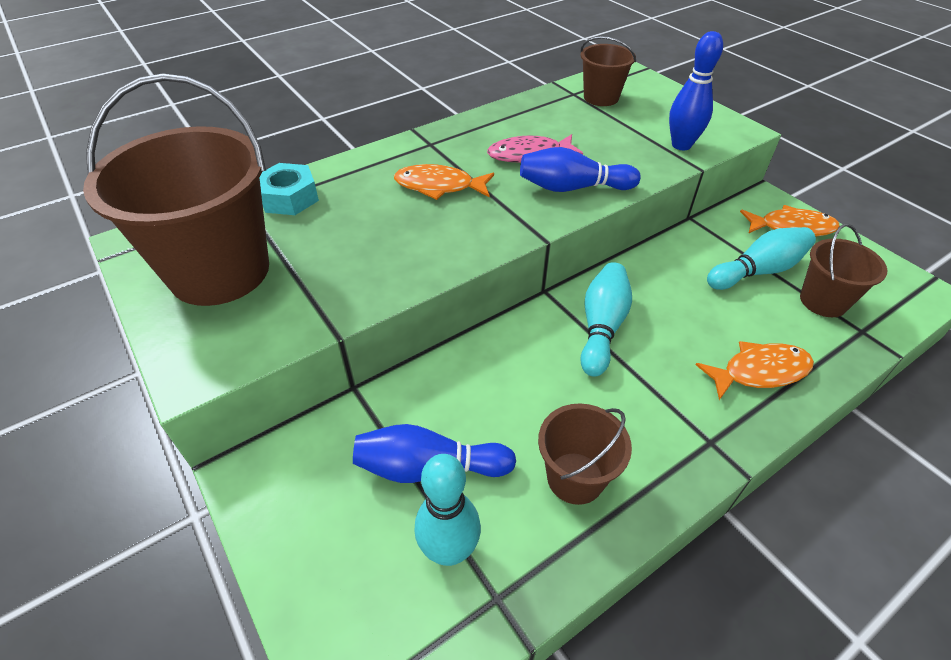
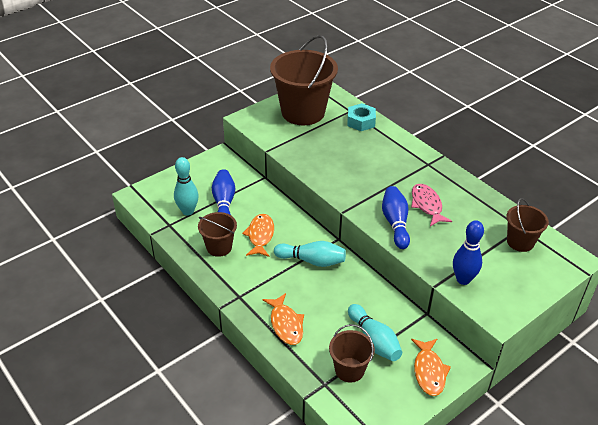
camera: 85 degrees right, 5 degrees down
orange fish [394,164,494,200] -> orange fish moved to [242,214,274,257]

